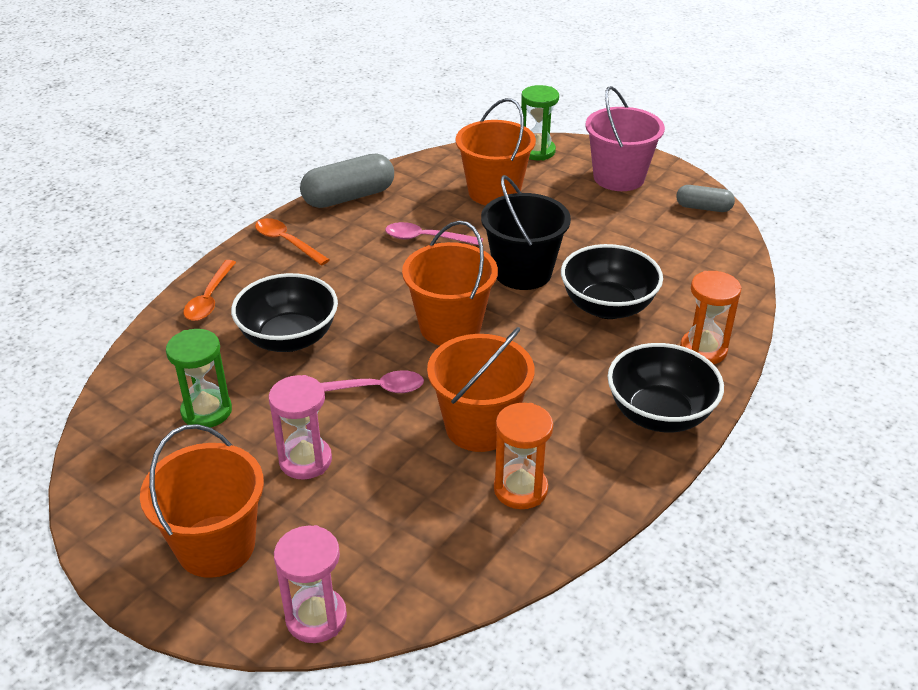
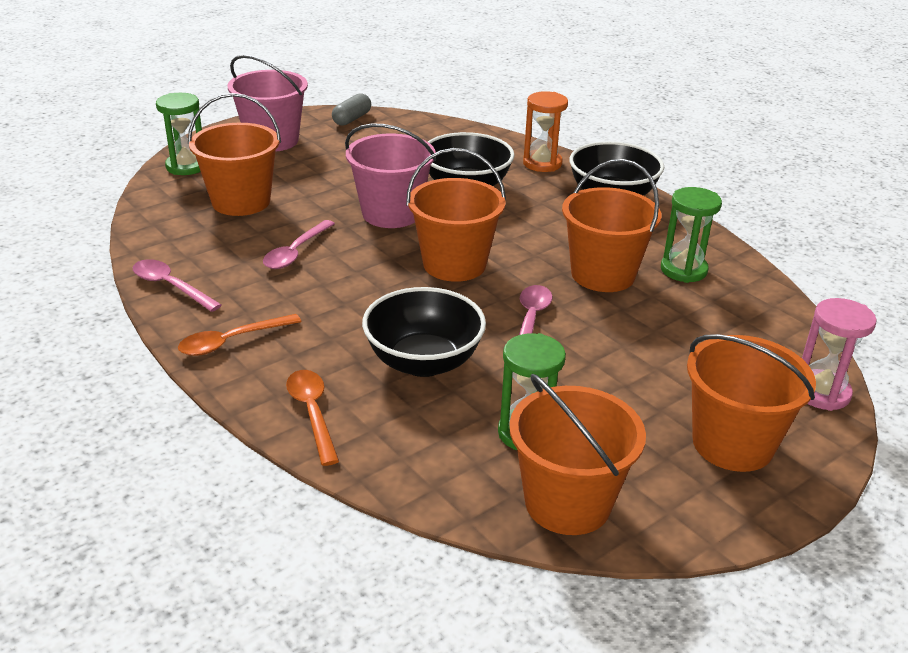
camera: 75 degrees left, 5 degrees down
orange spoon [183,260,236,321] -> orange spoon turned 135 degrees counterclockwise [286,370,339,466]
pink hourglass [269,375,332,479] -> none
grey capsule [300,154,394,208] -> pink spoon [133,259,222,312]
black bucket [481,175,571,290] -> pink bucket [345,123,436,228]
orange hourglass [494,403,553,509] -> green hourglass [661,187,722,283]
none -> orange bucket [509,374,646,535]

